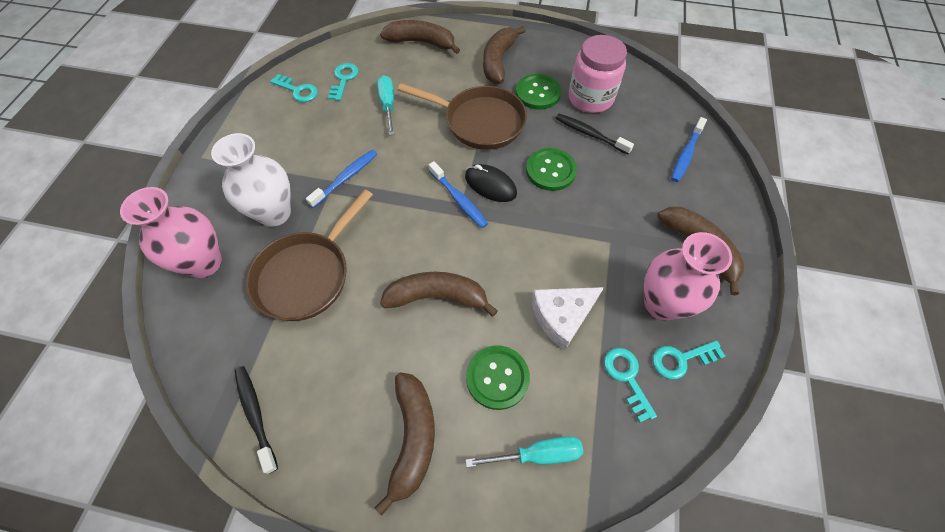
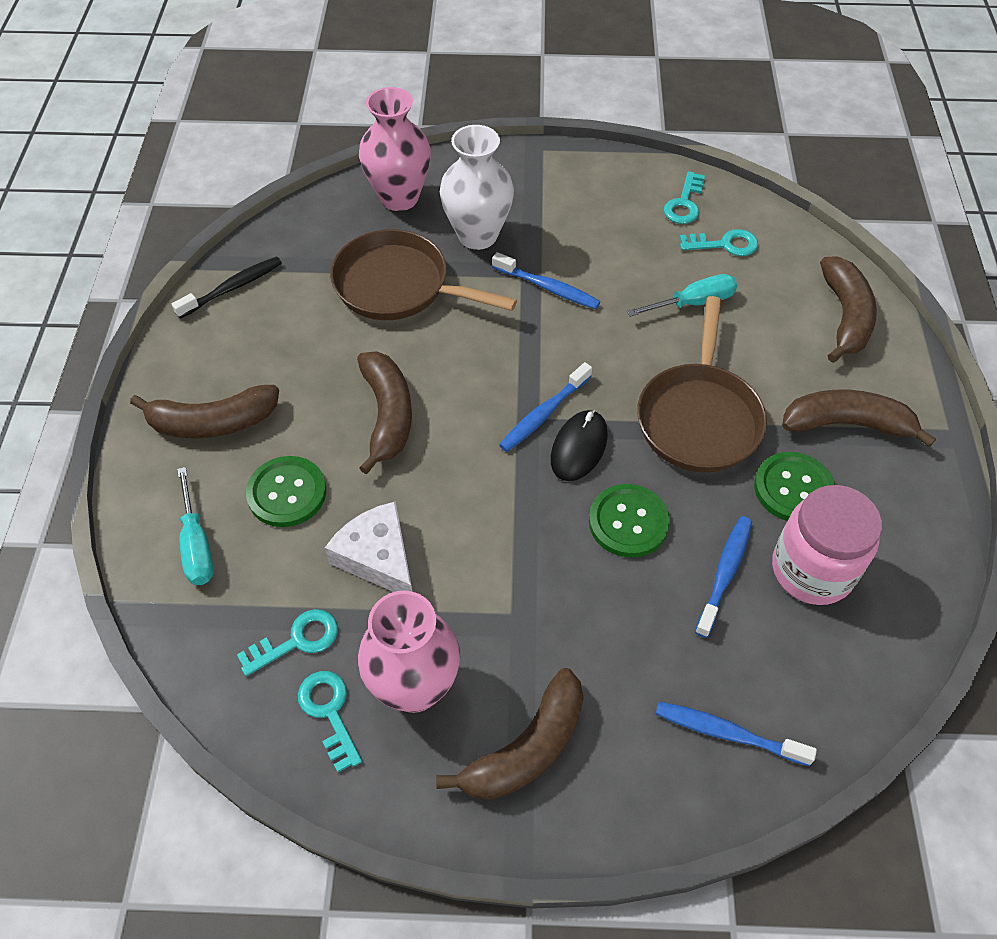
camera: 80 degrees right, 5 degrees down
black toothbrush [556,114,634,155] -> blue toothbrush [695,516,752,638]

